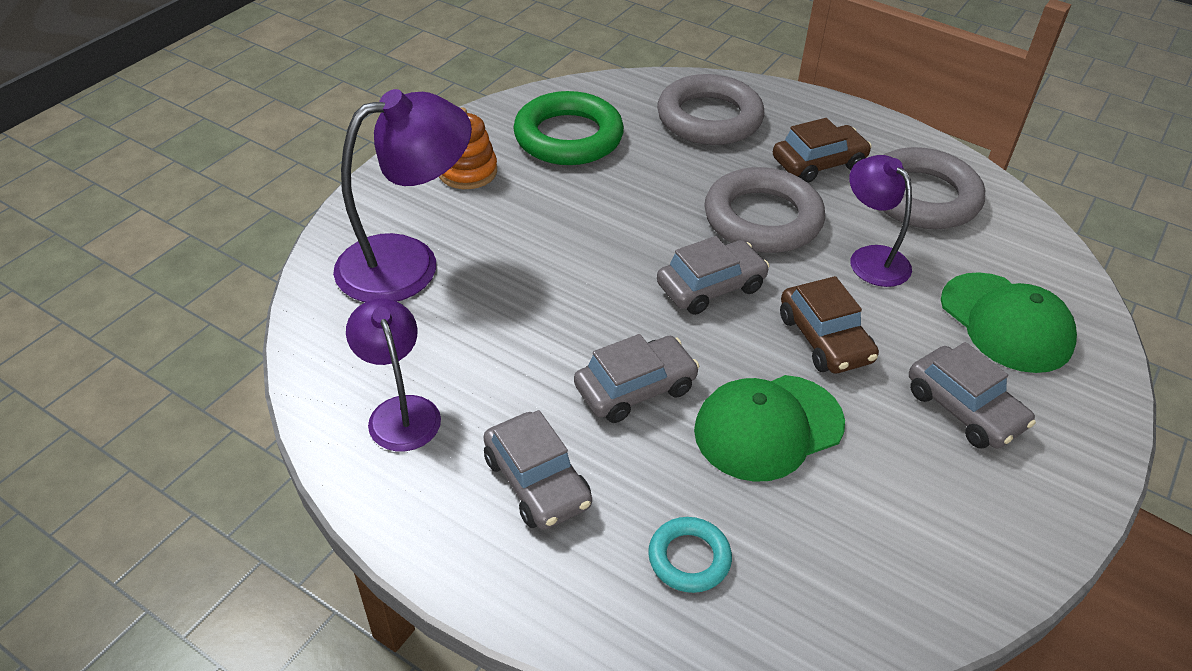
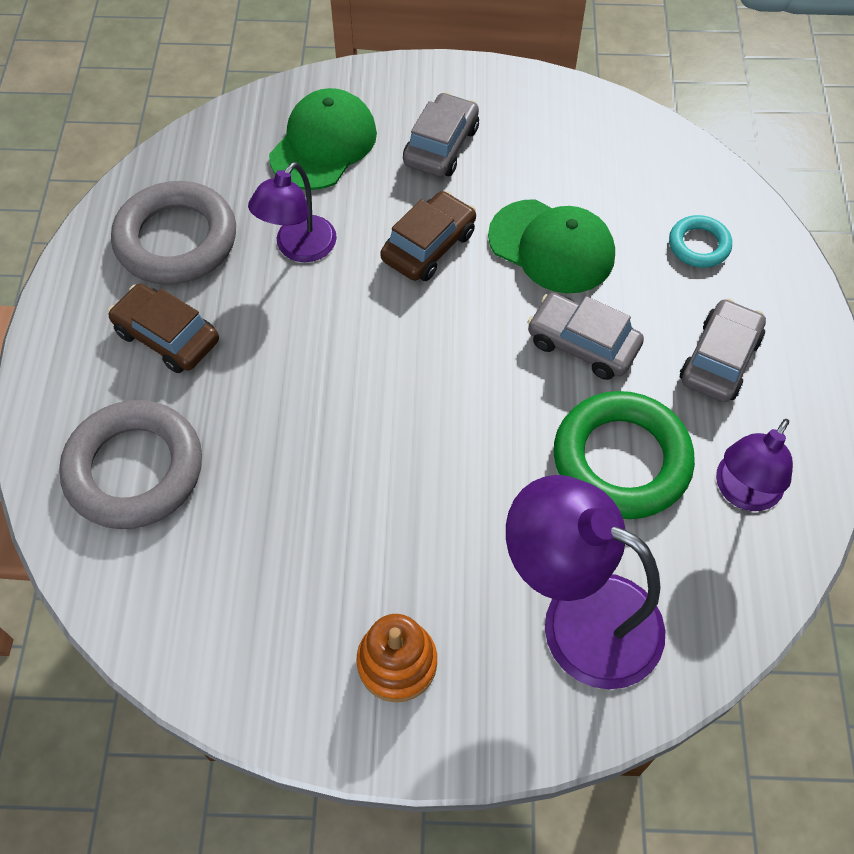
camera: 120 degrees left, 15 degrees up
green ring [513,91,624,165] -> green ring moved to [554,391,695,519]
grey car [657,236,769,315] -> none
grey ring [704,167,825,253] -> none

